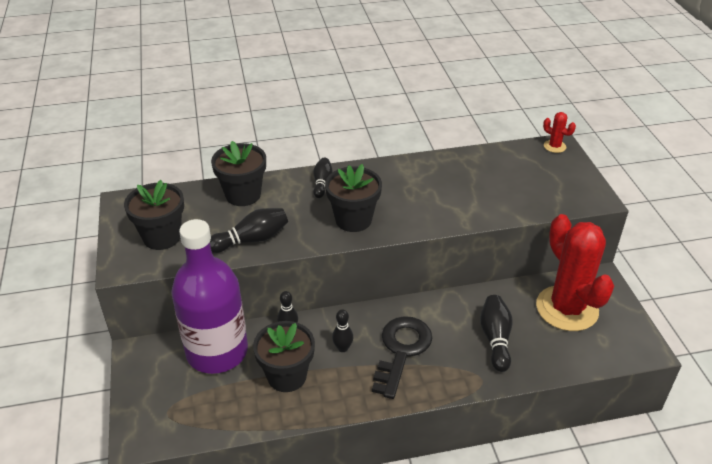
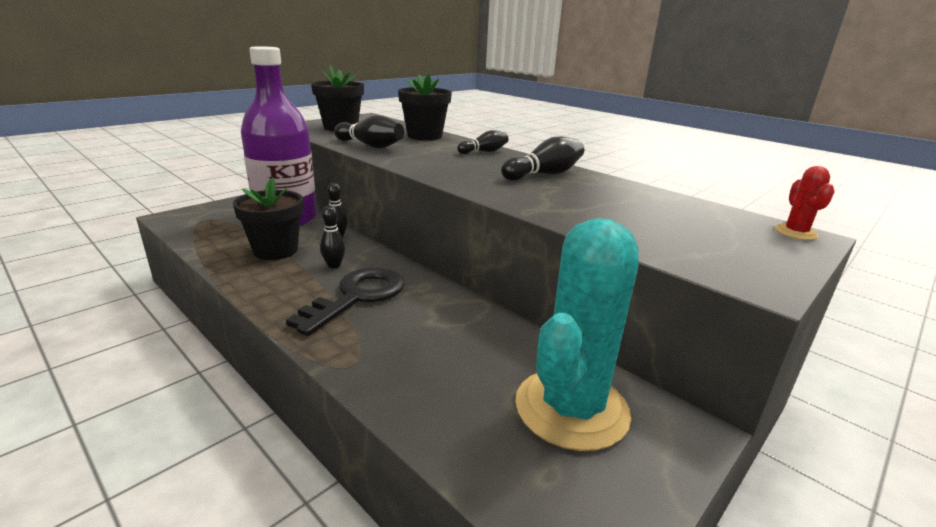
camera: 55 degrees right, 15 degrees down
black flower pot [325,164,382,232] -> none
black key [372,316,432,399] -> black key turned 45 degrees counterclockwise [286,267,404,336]
black bowling pin [480,295,513,372] -> black bowling pin moved to [501,136,584,181]
red cactus [536,214,614,331] -> turquoise cactus [515,218,639,451]

